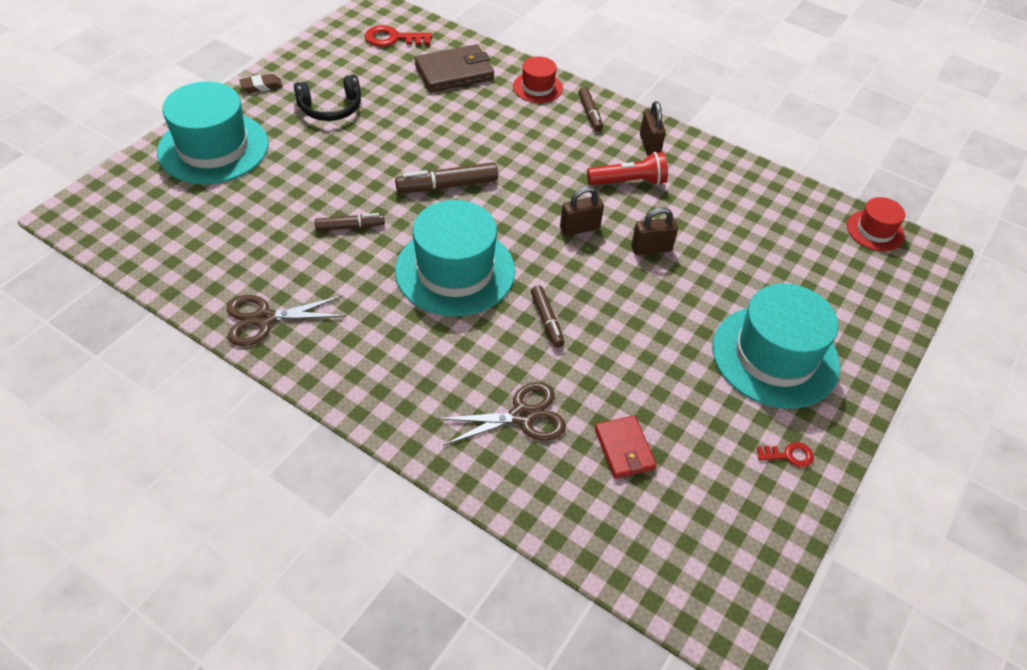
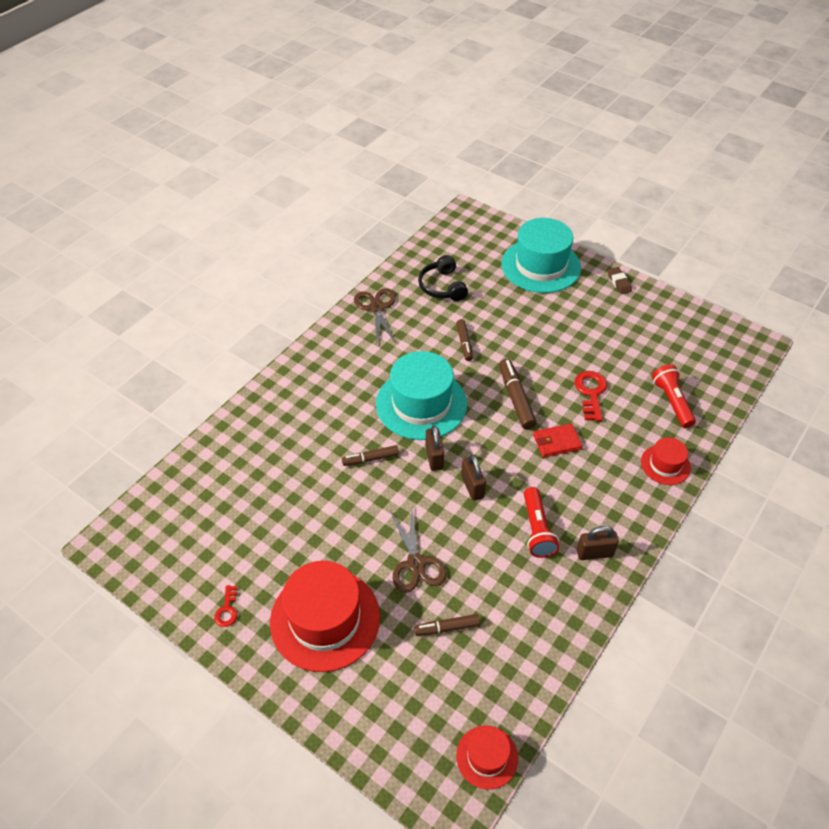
camera: 95 degrees right, 0 degrees up
black headphones [294,75,361,121] -> black headphones moved to [418,255,468,301]
red key [365,25,432,47] -> red key moved to [574,371,607,421]
brown wallet [414,45,494,92] -> red flashlight [652,364,696,428]
brown scissors [436,382,566,446] -> brown scissors moved to [390,509,446,593]
brown marker [578,87,603,131] -> brown marker moved to [414,614,480,636]
red wallet [595,415,657,479] -> red wallet moved to [533,423,583,458]
brown padlock [631,207,678,255] -> brown padlock moved to [426,425,444,471]
turquoise hat [712,283,840,409] -> red hat [270,561,380,672]

